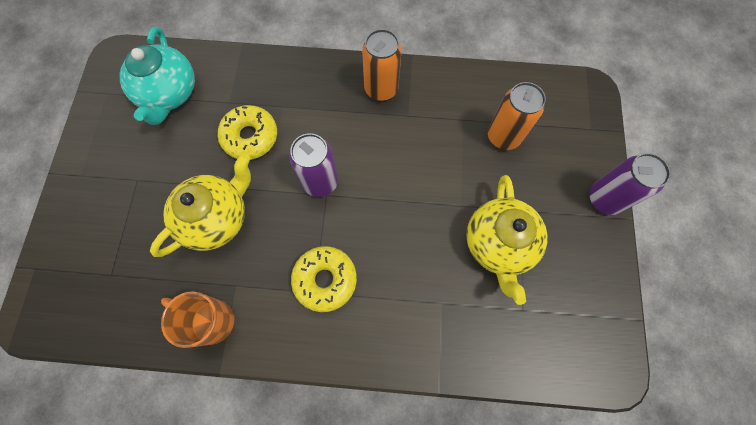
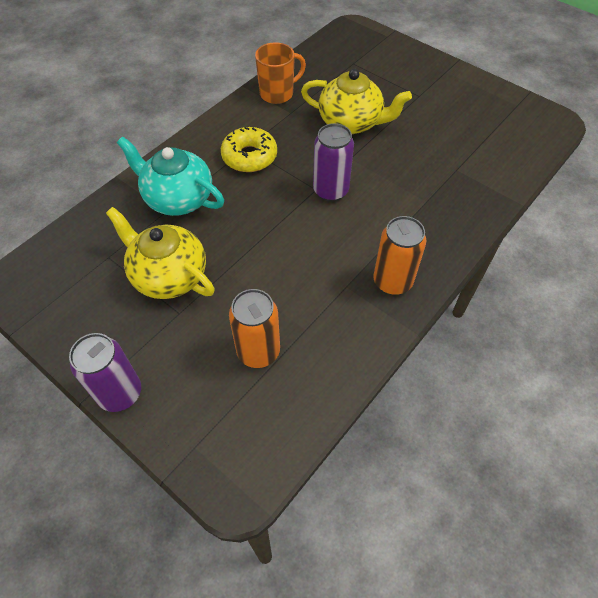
camera: 125 degrees right, 15 degrees down
turquoise teapot [120,27,195,125] -> turquoise teapot moved to [117,136,224,216]
yellow teapot [150,154,251,257] -> yellow teapot turned 60 degrees counterclockwise [301,69,412,134]
yellow donut [218,105,277,160] -> none

